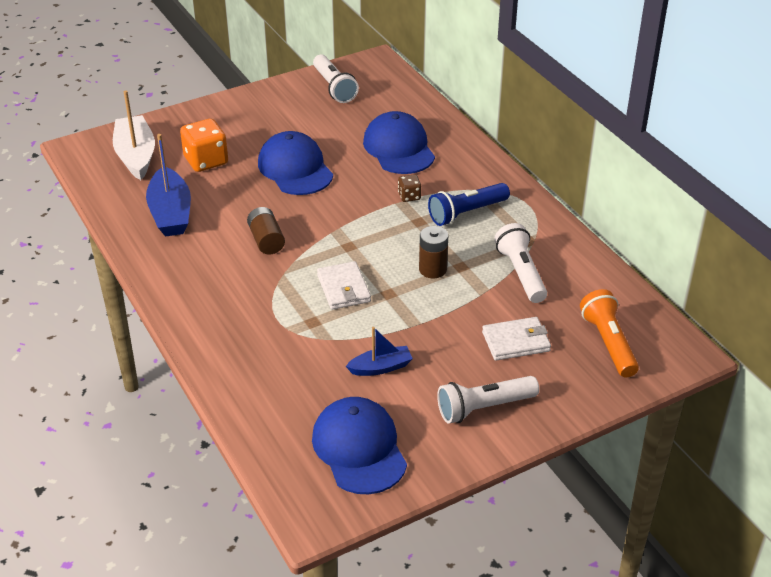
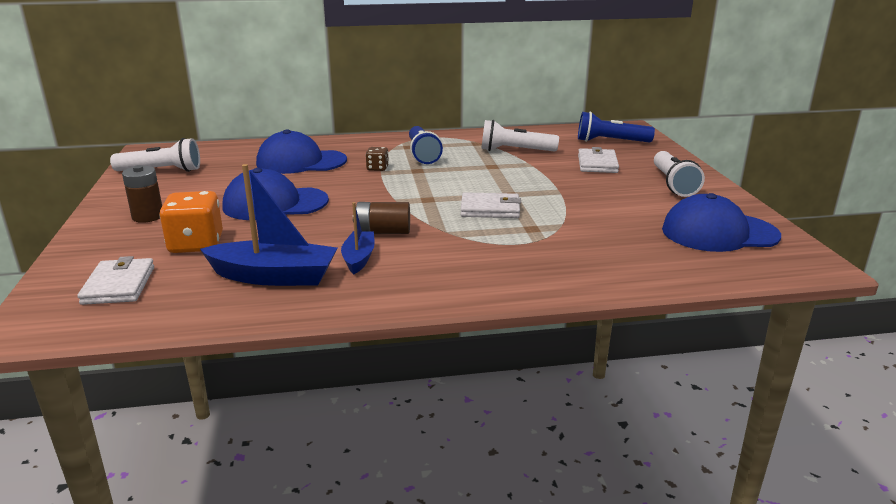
camera: 70 degrees left, 15 degrees down
white boat [113,91,155,180] -> white wallet [77,256,154,305]
blue boat [346,327,413,376] -> blue boat moved to [341,202,375,274]
brown battery [419,226,448,278] -> brown battery moved to [122,165,162,223]
orange flashlight [580,289,639,377] -> blue flashlight [578,112,655,143]

